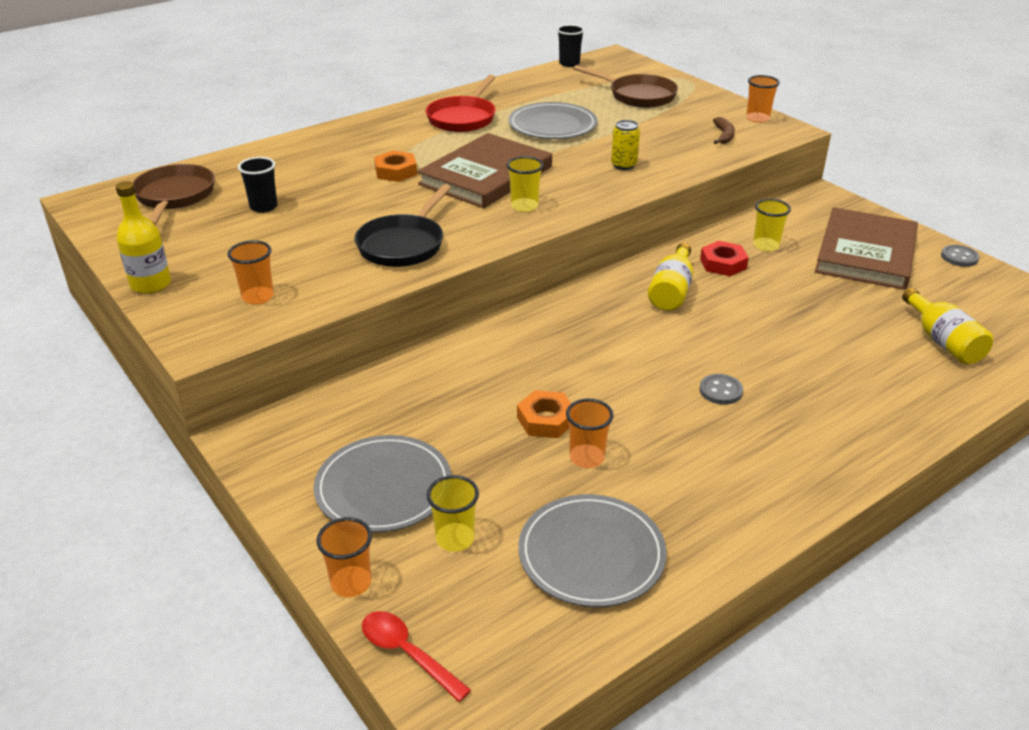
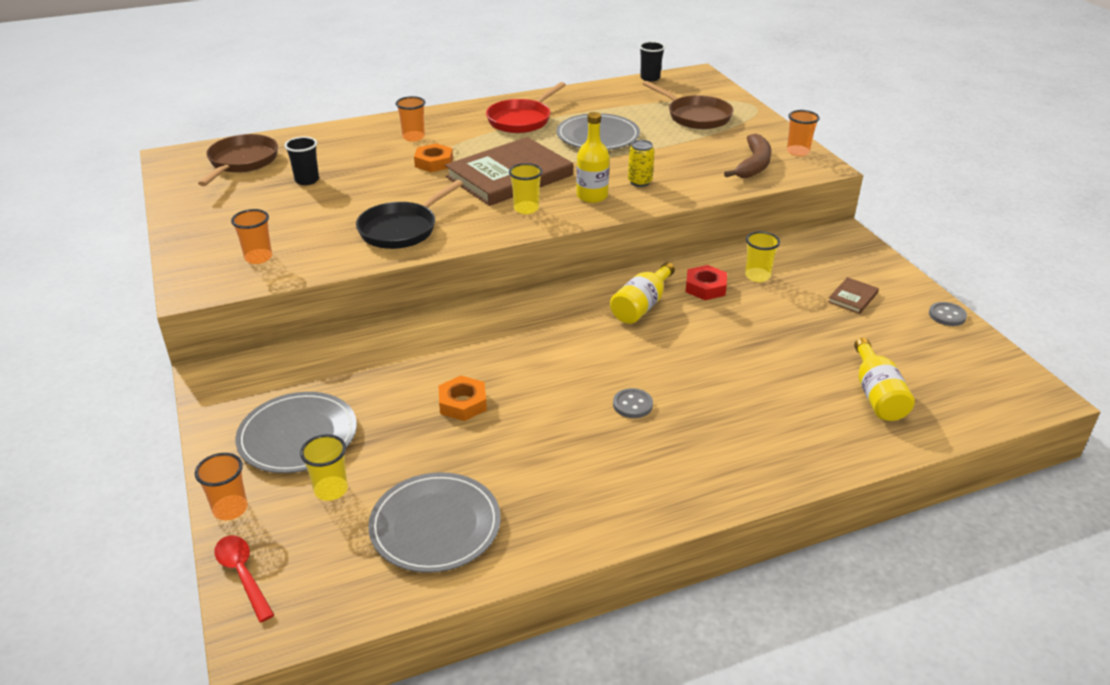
camera: 15 degrees right, 0 degrees up
yellow bottle [116,181,171,294] -> yellow bottle moved to [576,112,610,203]
orange cup [566,398,614,468] -> orange cup moved to [396,96,425,142]
brown banana [713,117,735,144] -> brown banana [724,134,772,178], size x1.68
brown book [815,207,918,290] -> brown book [828,277,879,314], size x0.40

